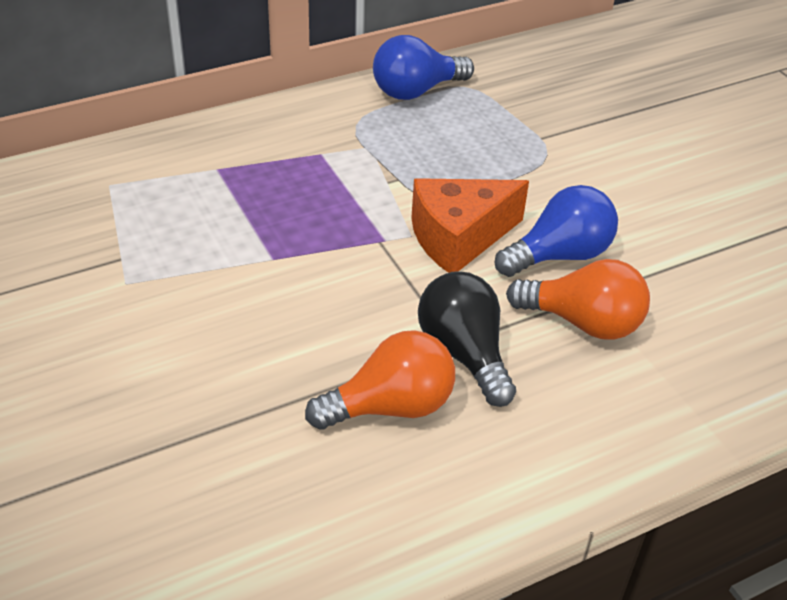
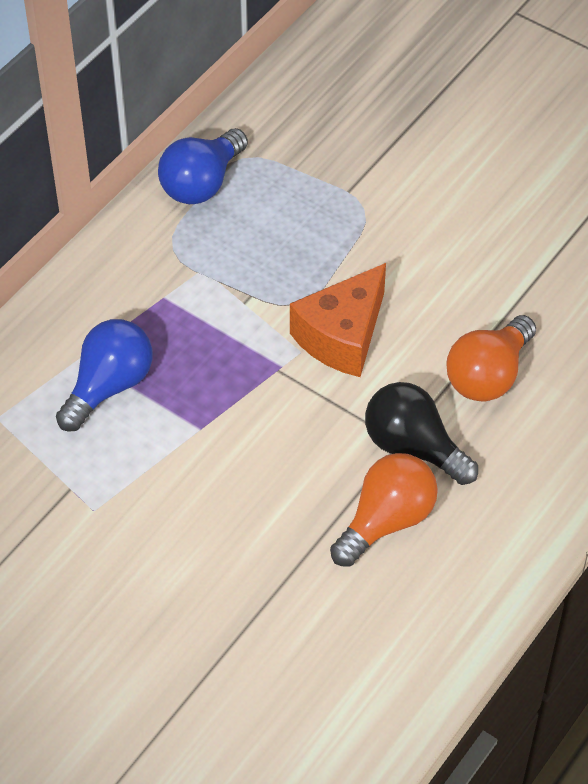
camera: 25 degrees left, 10 degrees up
blue light bulb [495,185,618,277] -> blue light bulb moved to [56,319,153,432]
orange light bulb [506,259,650,340] -> orange light bulb turned 135 degrees clockwise [446,315,536,401]

